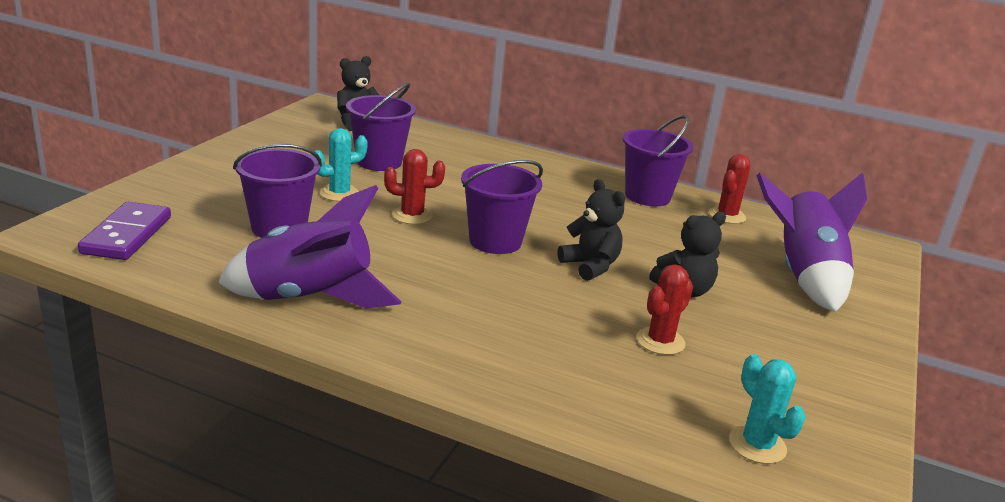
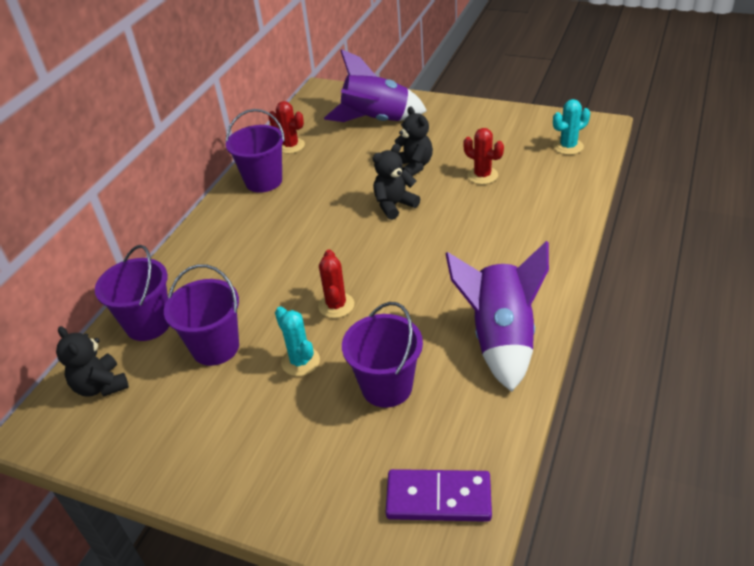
camera: 85 degrees left, 15 degrees up
purple bucket [461,160,543,254] -> purple bucket moved to [95,245,169,341]

